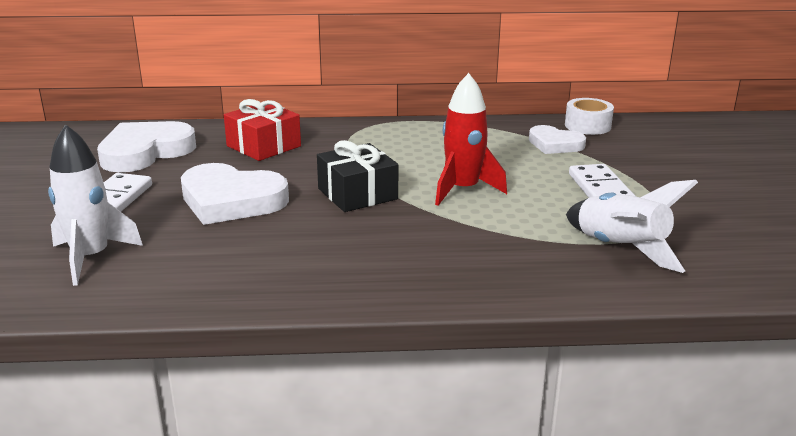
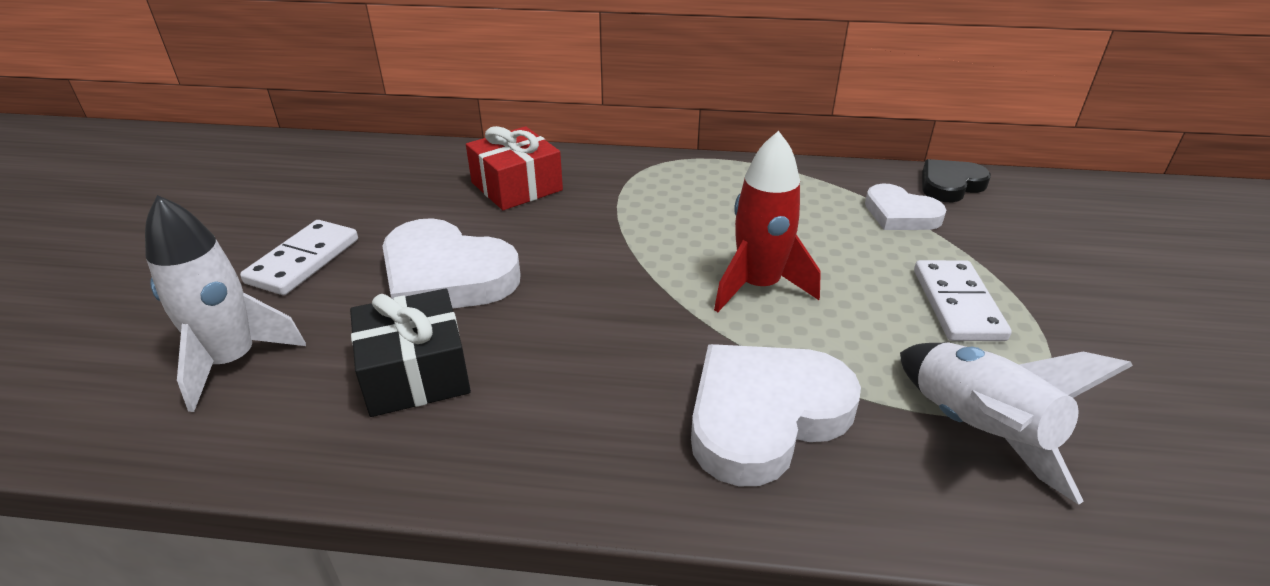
camera: 10 degrees right, 10 degrees up
white heart [97,121,196,173] -> white heart moved to [691,344,861,486]
black gift [317,140,398,212] -> black gift moved to [350,288,471,417]
white tape [565,98,614,135] -> black heart [923,159,991,202]

